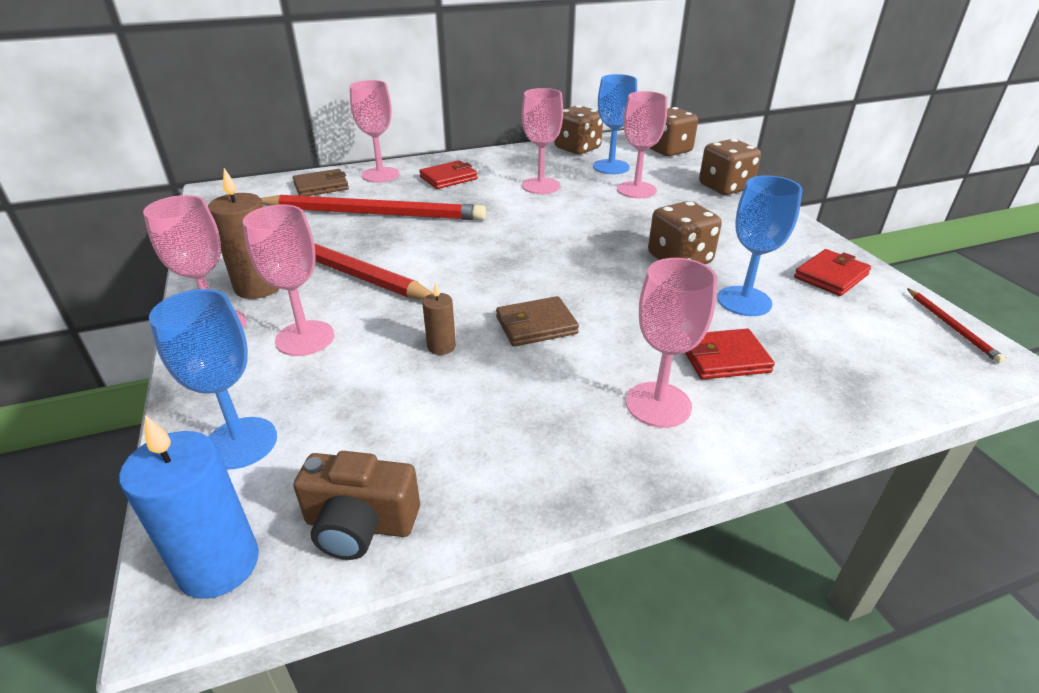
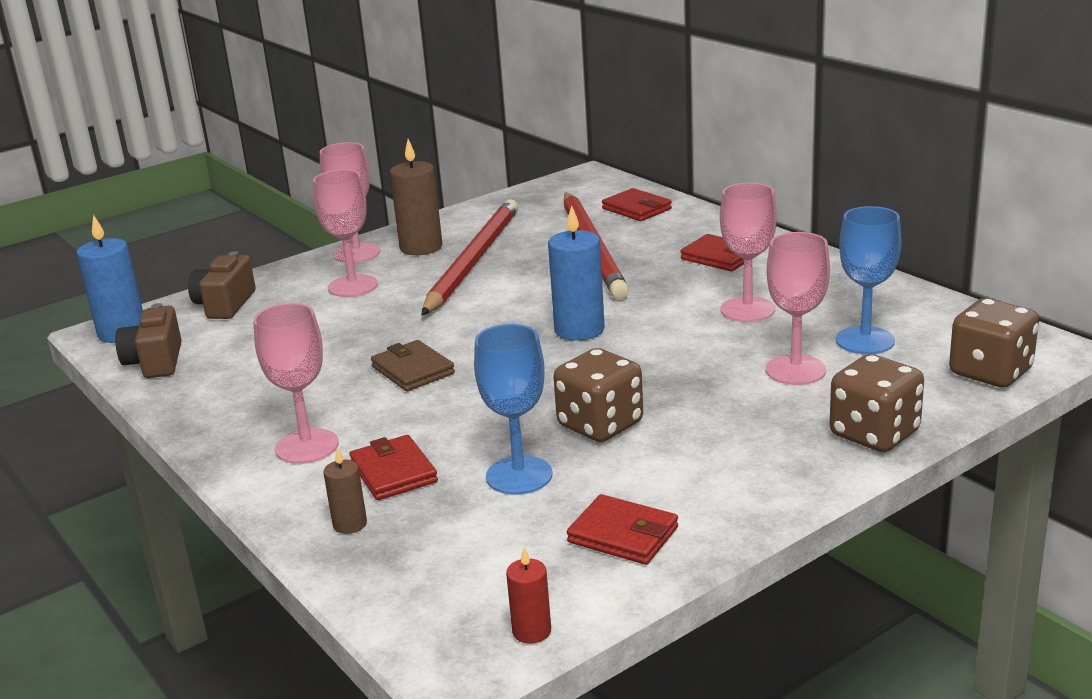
camera: 75 degrees right, 10 degrees down
blue goblet [149,289,277,470] -> brown camera [188,251,256,319]
brown wallet [293,169,349,196] -> red wallet [602,188,672,221]
pink goblet [350,80,400,183] -> none
brown candle [422,282,456,355] -> brown candle moved to [323,448,367,534]
brown dice [554,105,603,154] -> none
red pencil [907,288,1006,363] -> red candle [506,547,551,644]
none -> blue candle [548,205,605,341]

